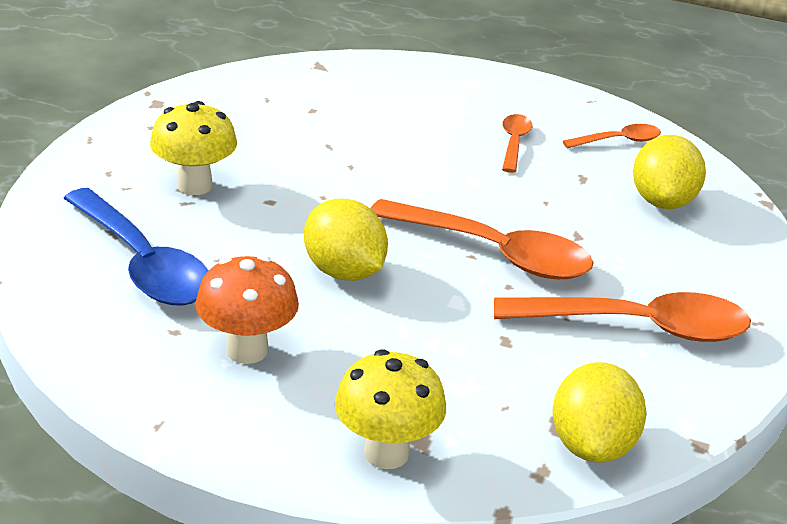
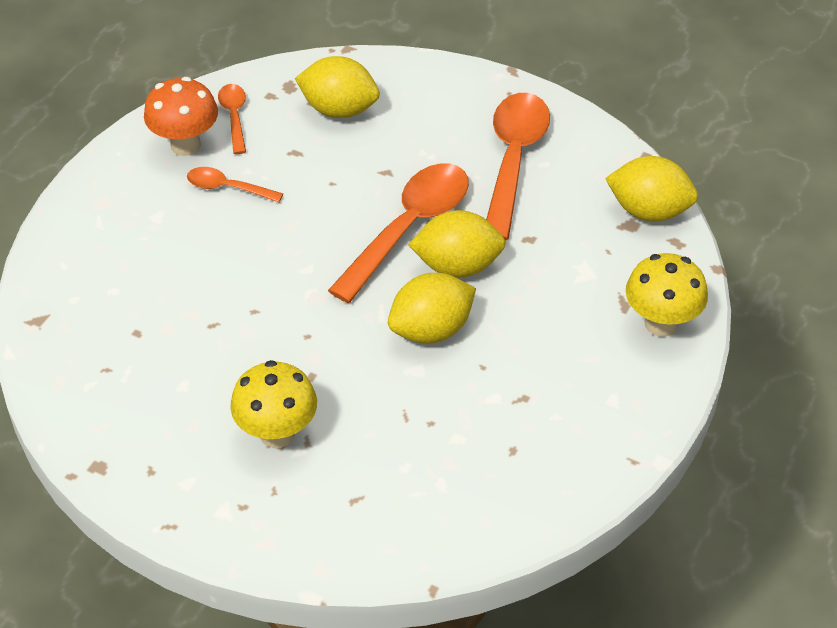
camera: 80 degrees left, 15 degrees up
blue spoon [63,188,209,305] -> none
orange mushroom [196,255,299,364] -> orange mushroom moved to [144,77,218,156]
none -> yellow lemon [408,210,506,278]

